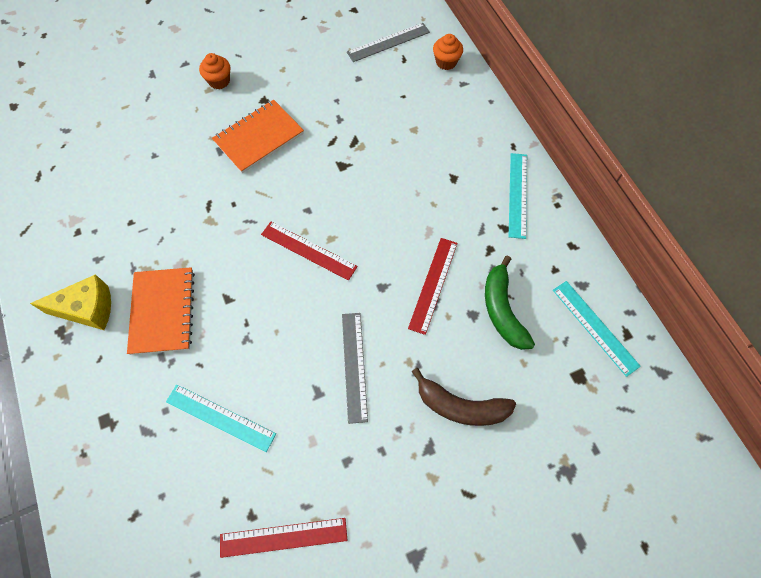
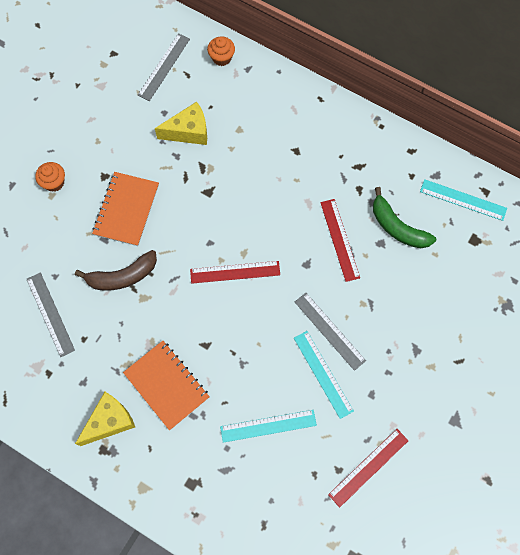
camera: 35 degrees left, 5 degrees up
brown banana [412,368,516,426] -> brown banana moved to [75,250,157,291]
turquoise ruler [509,153,527,239] -> turquoise ruler moved to [294,331,354,419]
none -> grey ruler [26,272,75,357]
none -> yellow cheese [155,102,207,145]

